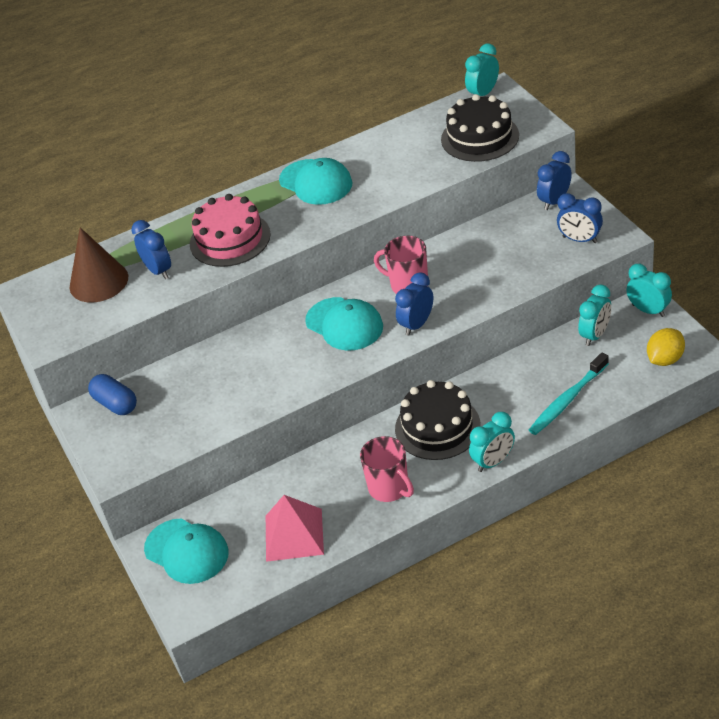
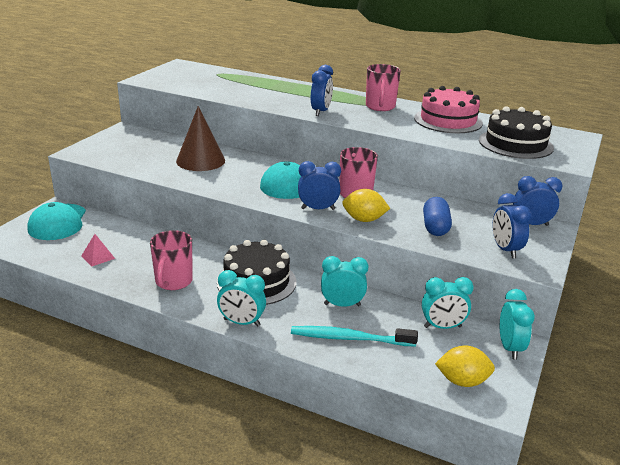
camera: 45 degrees right, 15 degrees down
brown cone [69,228,128,302] -> brown cone moved to [176,106,225,171]
blue capsule [88,374,137,415] -> blue capsule moved to [423,197,452,236]
blue clock [131,220,171,279] -> blue clock moved to [311,65,333,116]
pink cake [190,194,271,267] -> pink cake moved to [414,86,483,133]
pink pyramid [266,495,324,562] -> pink pyramid [81,234,115,266], size x0.51
turquoise cap [279,158,352,205] -> pink mug [366,64,401,111]
turquoise clock [465,43,499,96] -> turquoise clock moved to [321,256,369,307]
none -> yellow lemon [342,189,390,222]

